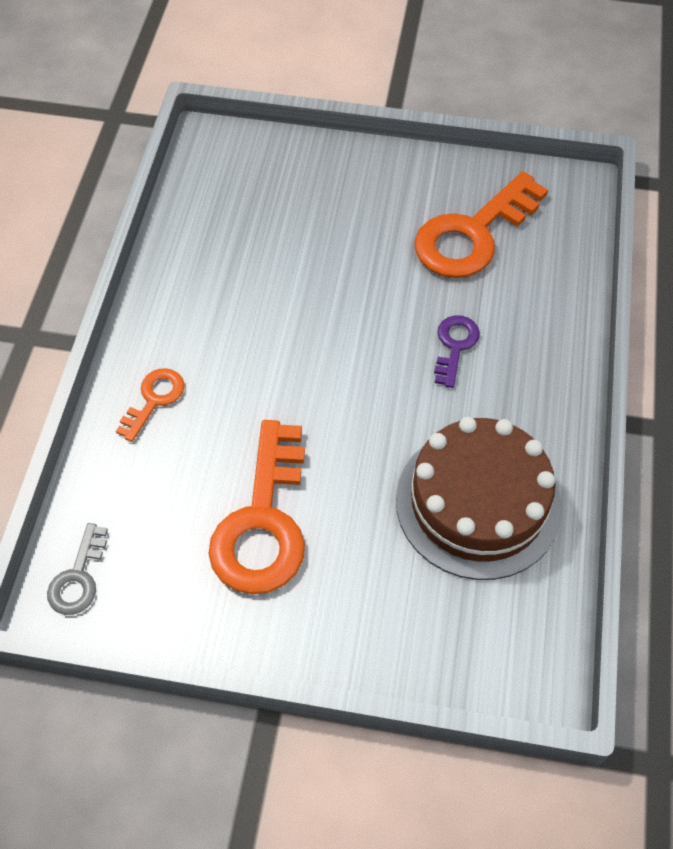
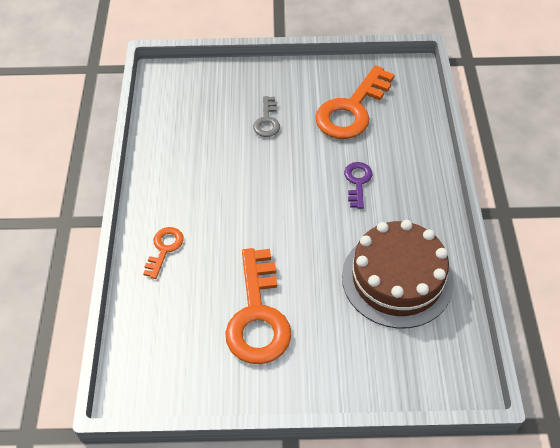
camera: 10 degrees left, 5 degrees down
grey key [47,523,108,615] -> grey key moved to [253,96,280,137]

